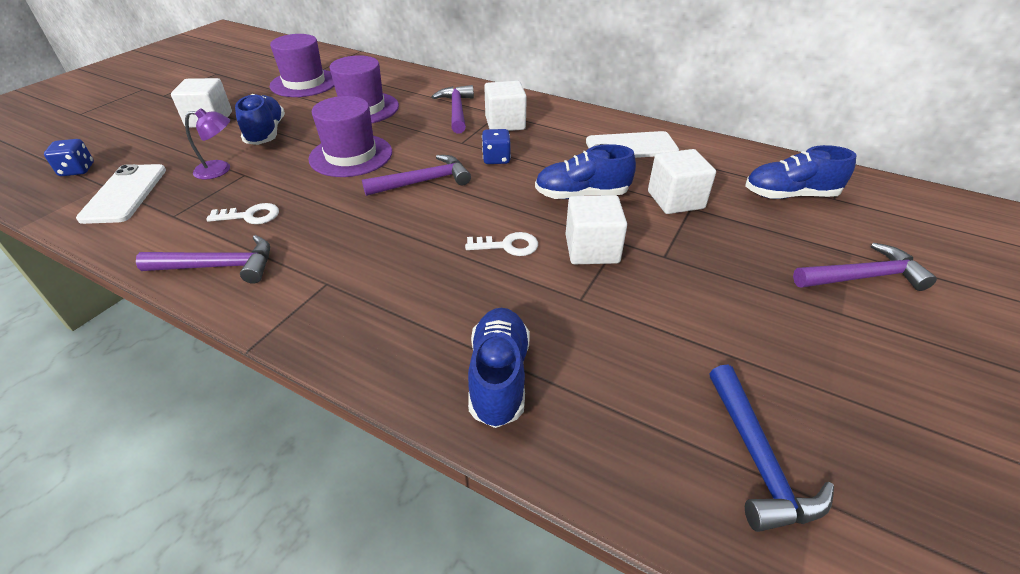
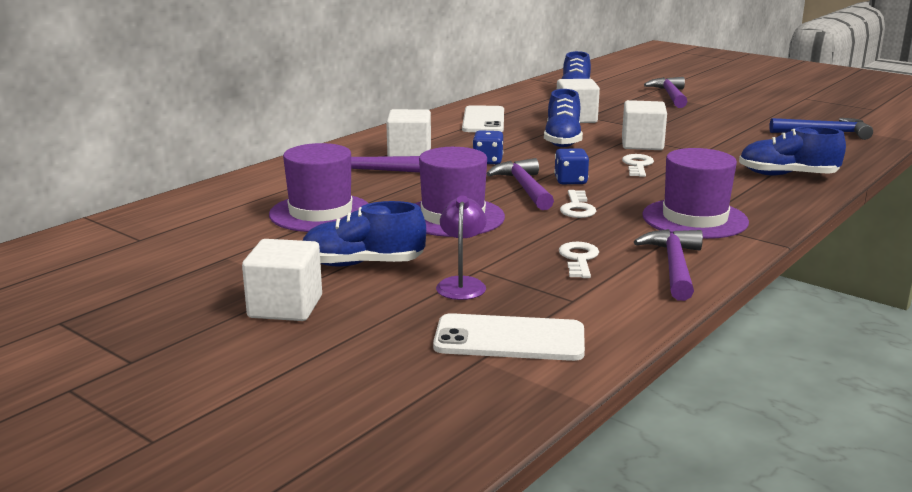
camera: 80 degrees left, 20 degrees down
blue dice [44,139,94,176] -> blue dice moved to [554,148,589,185]
purple hat [270,34,335,97] -> purple hat moved to [642,148,749,239]
none -> white key [560,190,596,218]

